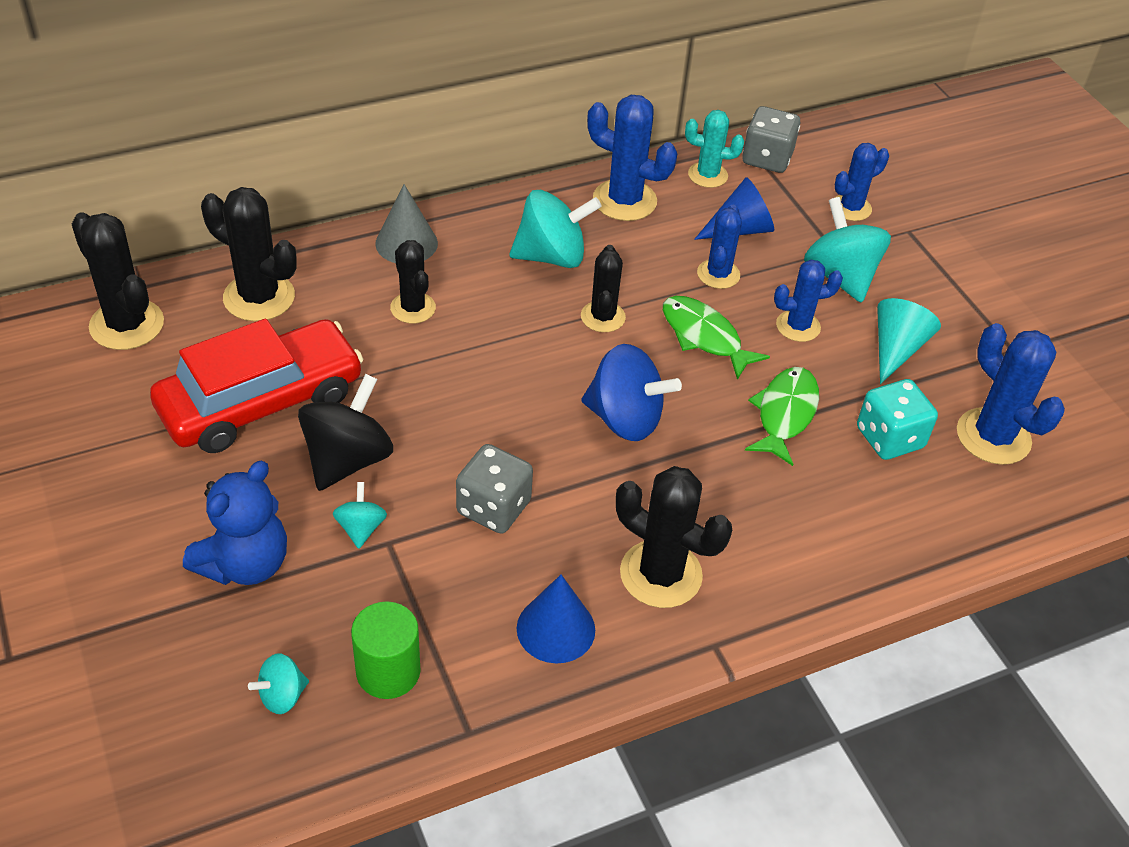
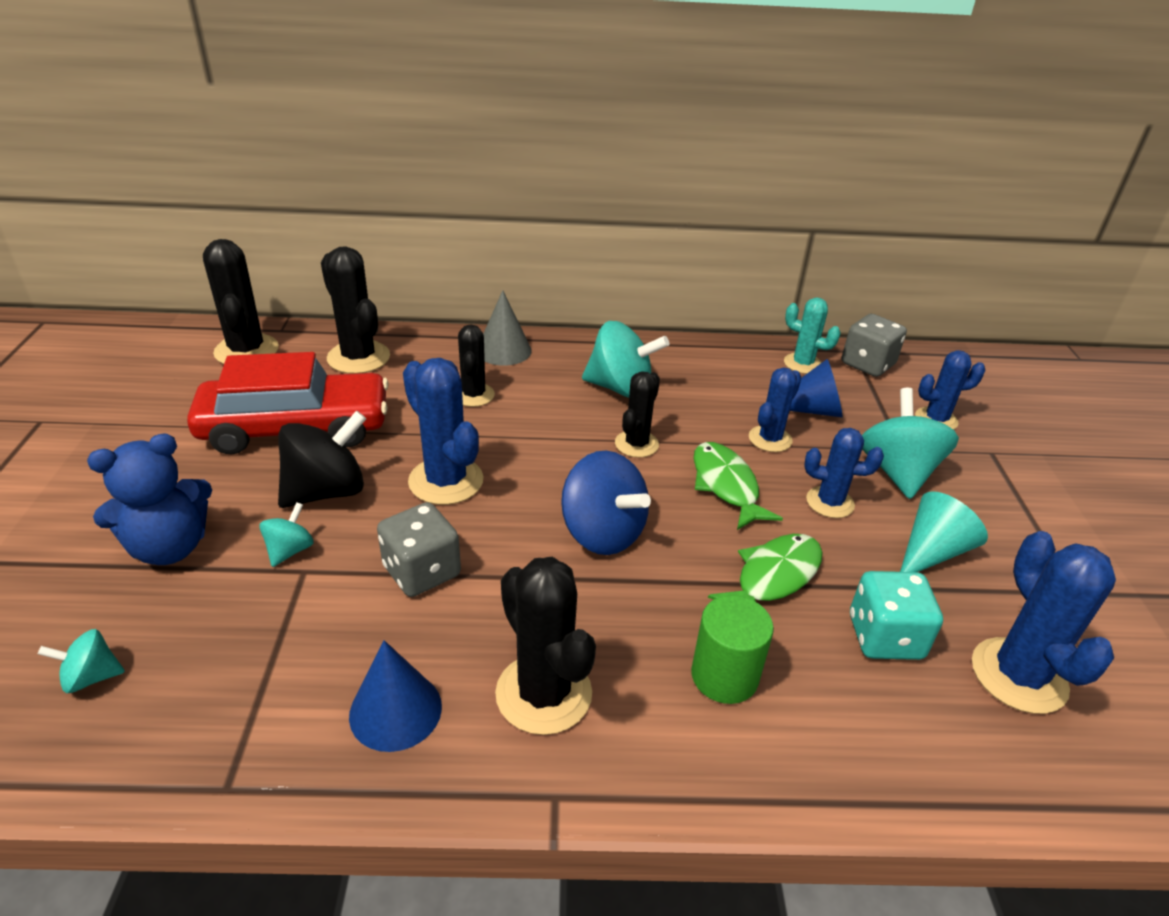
camera: 25 degrees right, 10 degrees down
green cylinder [351,601,421,699] -> green cylinder moved to [691,595,774,704]
blue cactus [587,95,677,221] -> blue cactus moved to [403,358,483,505]

